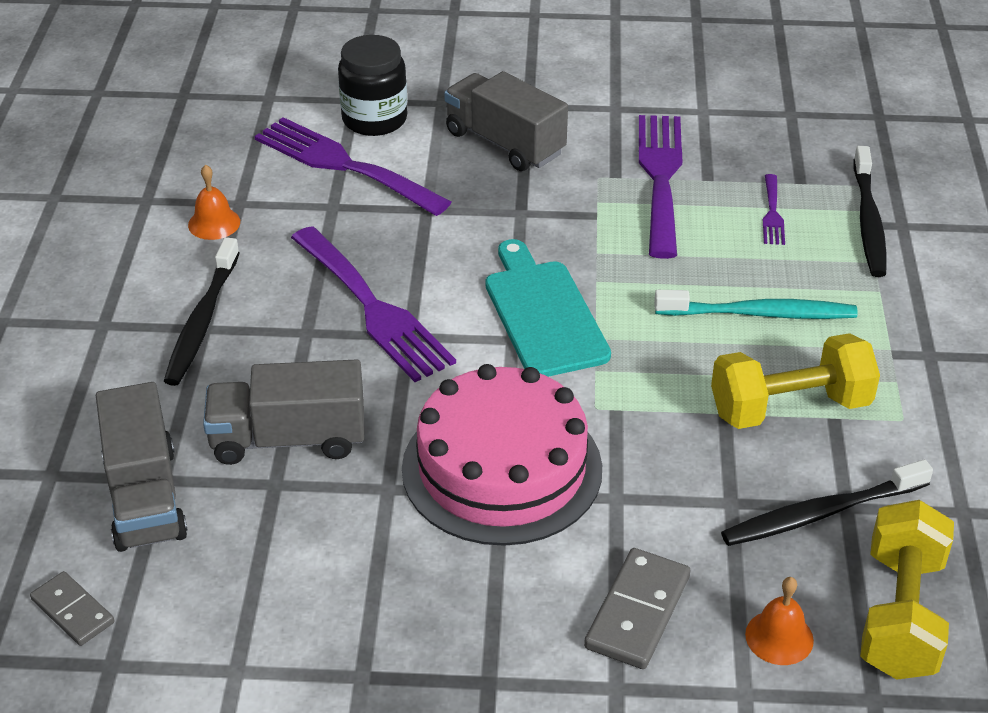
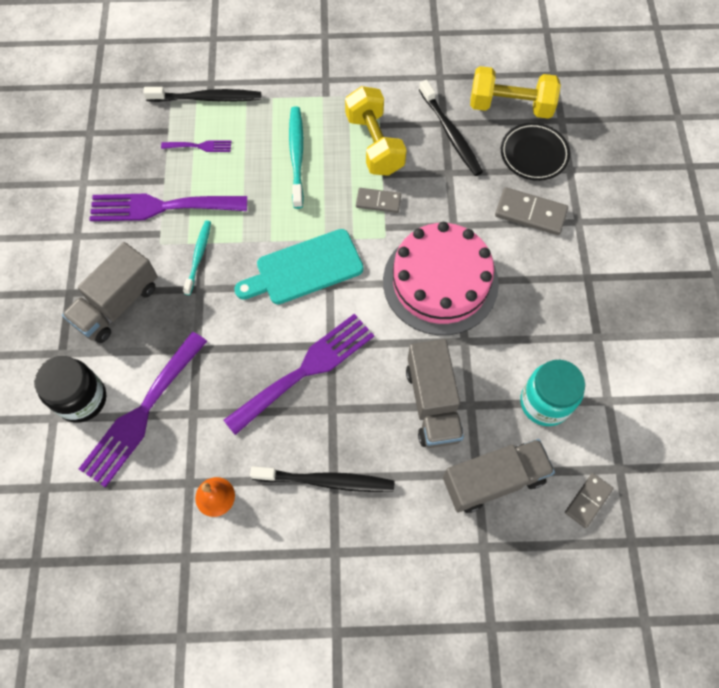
camera: 95 degrees left, 25 degrees up
orange bell [745,577,814,665] -> black plate [501,123,570,181]
none -> turquoise toothbrush [183,220,211,295]
none -> grey domino [356,188,401,213]
none -> turquoise jar [520,360,585,426]

